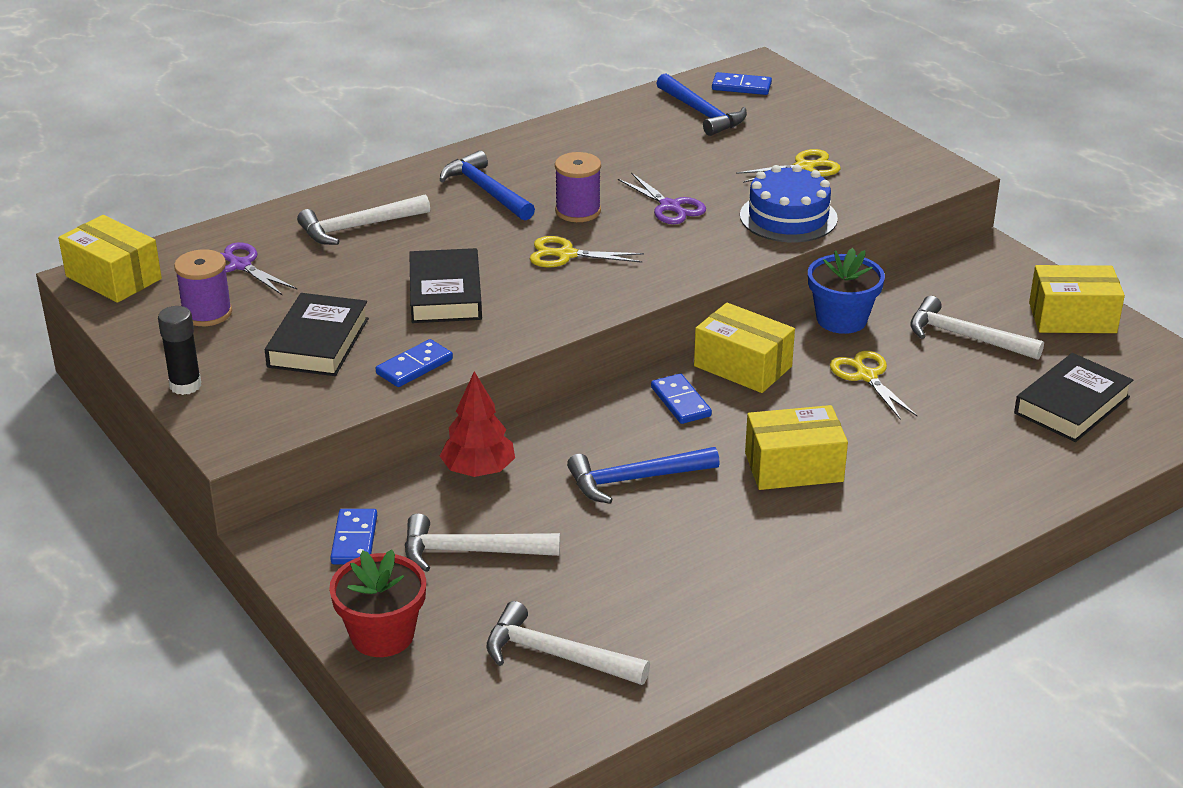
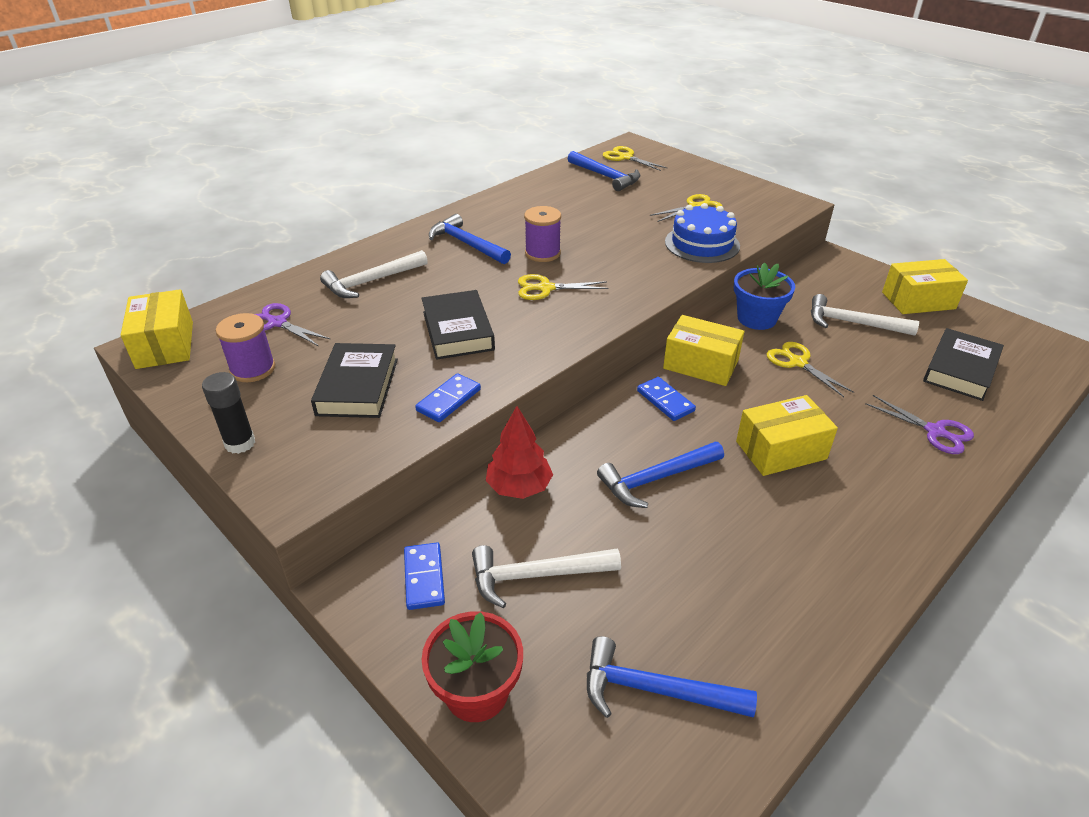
camera: 10 degrees left, 5 degrees up
yellow box [58,215,162,303] -> yellow box turned 45 degrees clockwise [121,289,193,369]
white hammer [486,601,650,685] -> blue hammer [587,636,757,718]
purple scissors [618,173,706,224] -> purple scissors moved to [865,395,974,454]
blue domino [712,72,772,95] -> yellow scissors [603,146,667,171]

